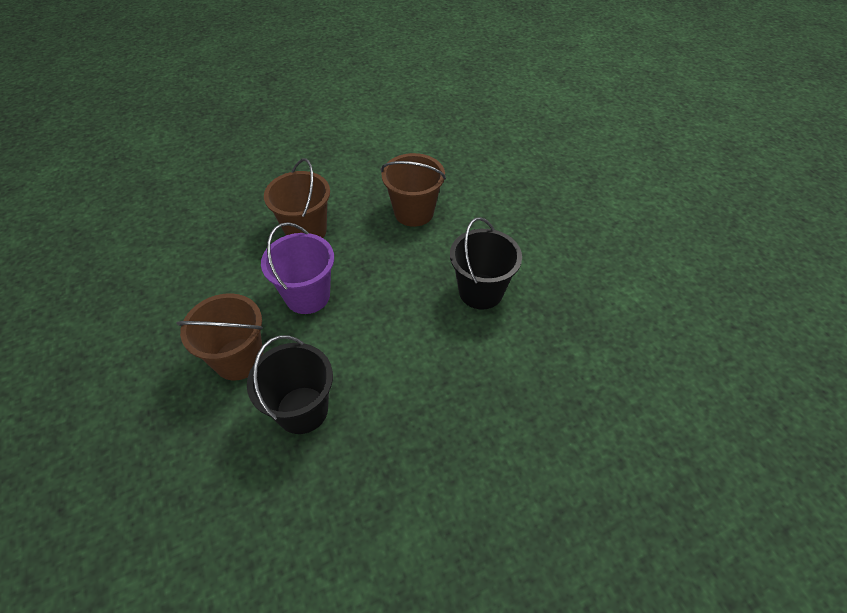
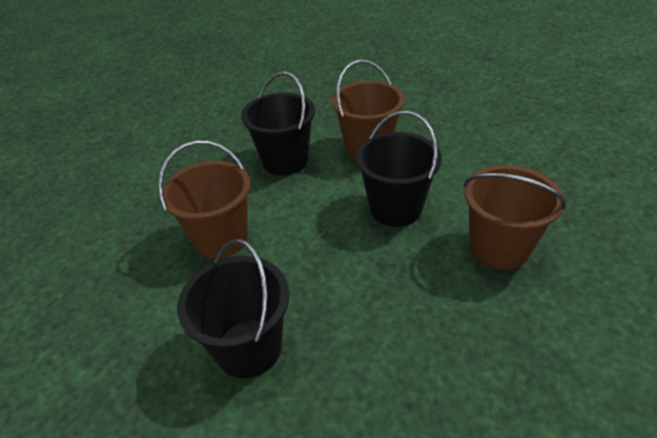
camera: 135 degrees right, 10 degrees down
purple bucket [261,222,334,314] -> black bucket [356,111,442,227]
brown bucket [381,153,446,227] -> brown bucket moved to [158,141,251,259]

